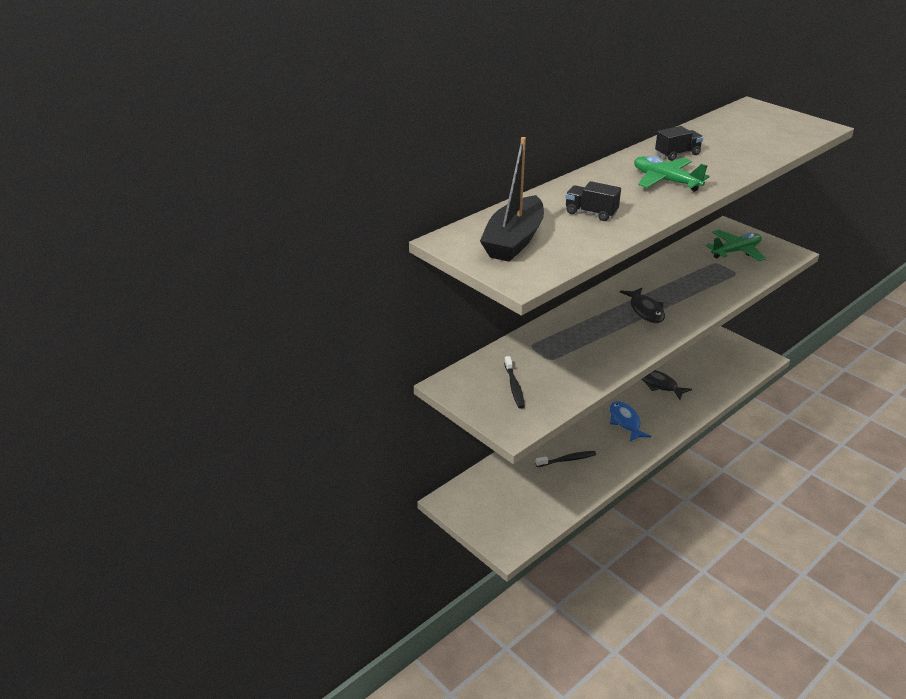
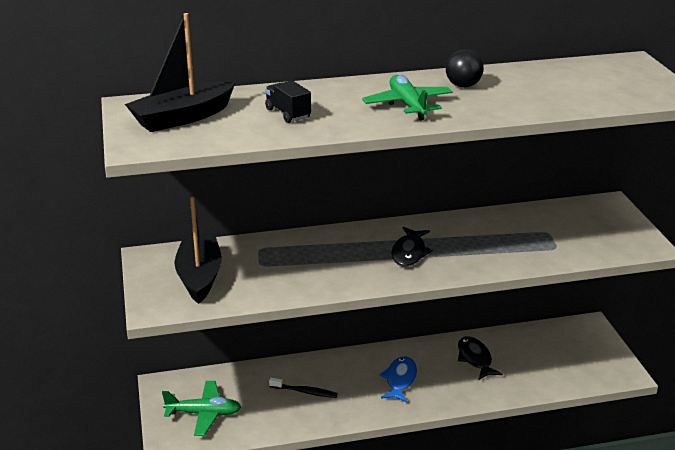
camera: 30 degrees right, 5 degrees down
black toothbrush [504,356,525,409] -> black boat [174,197,222,304]
black truck [655,126,703,161] -> black ball [446,49,484,87]
green plane [705,230,766,261] -> green plane moved to [162,381,241,436]

